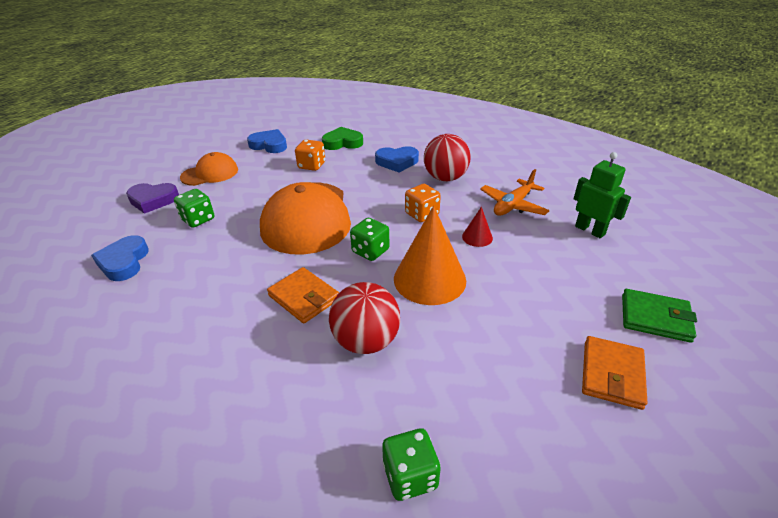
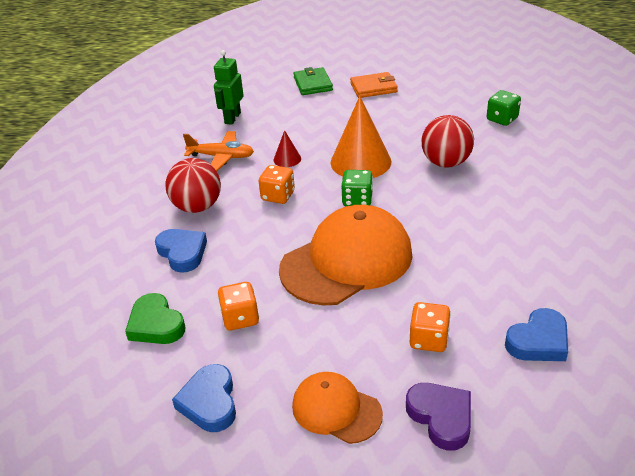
camera: 120 degrees left, 0 degrees up
green dice [174,189,214,228] -> orange dice [410,302,451,352]
orange wallet [267,267,339,324] -> none

